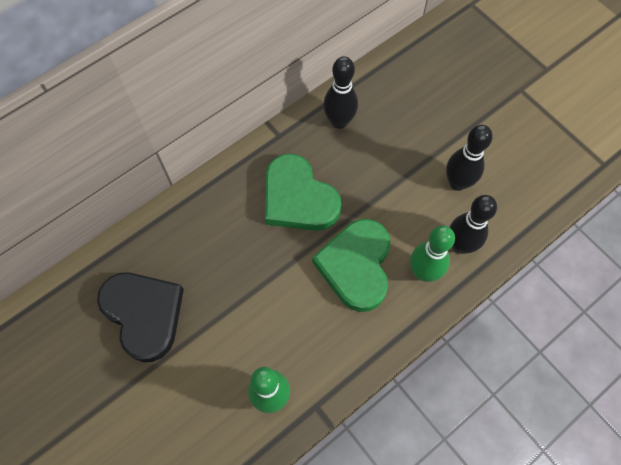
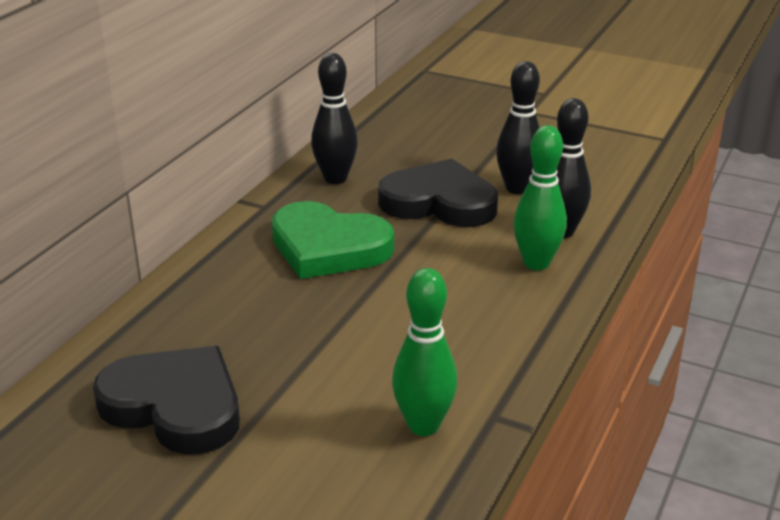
camera: 25 degrees left, 35 degrees down
green heart [312,219,391,312] -> none
none -> black heart [378,158,498,227]

